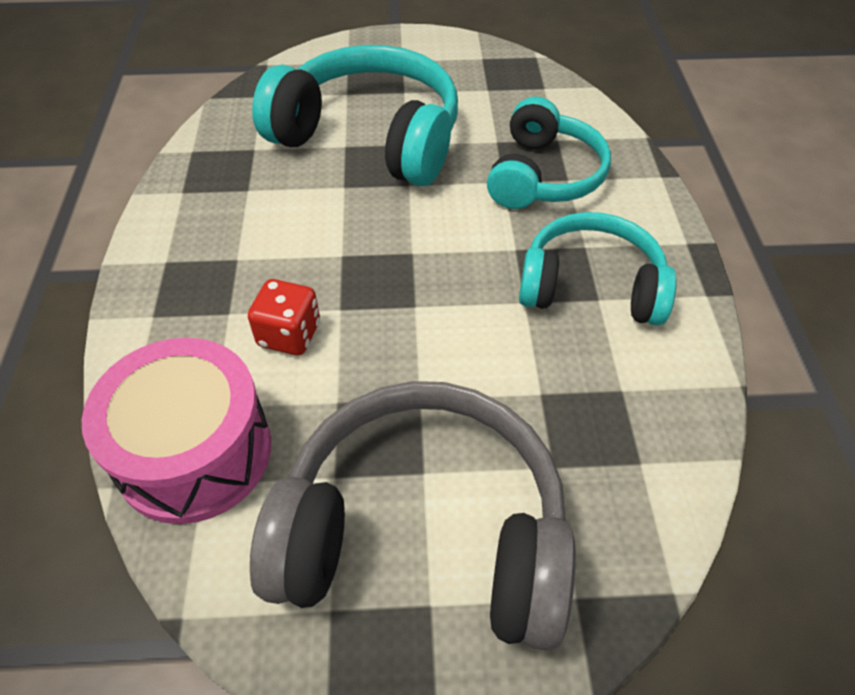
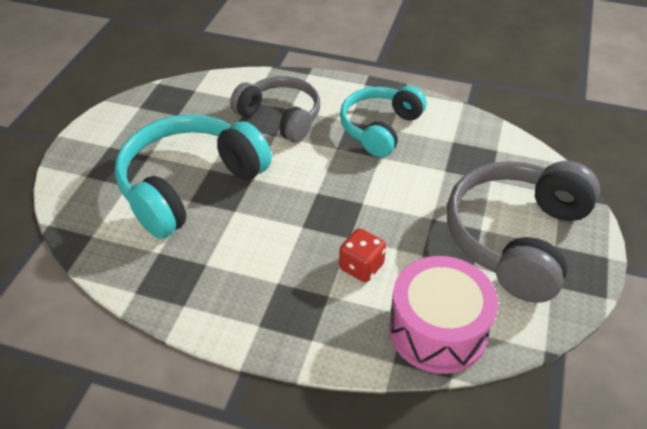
camera: 70 degrees left, 5 degrees down
turquoise headphones [487,97,611,209] -> grey headphones [230,76,320,143]

